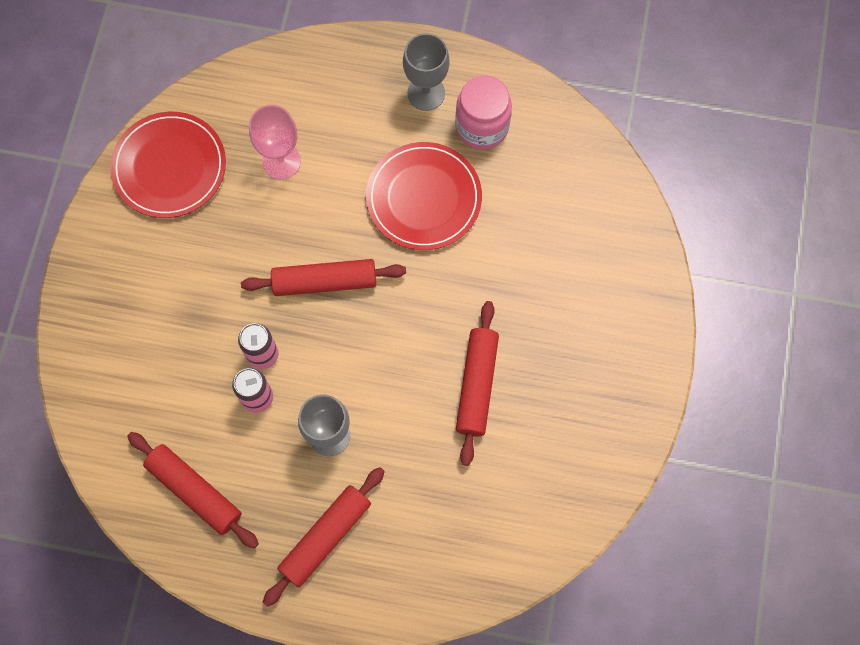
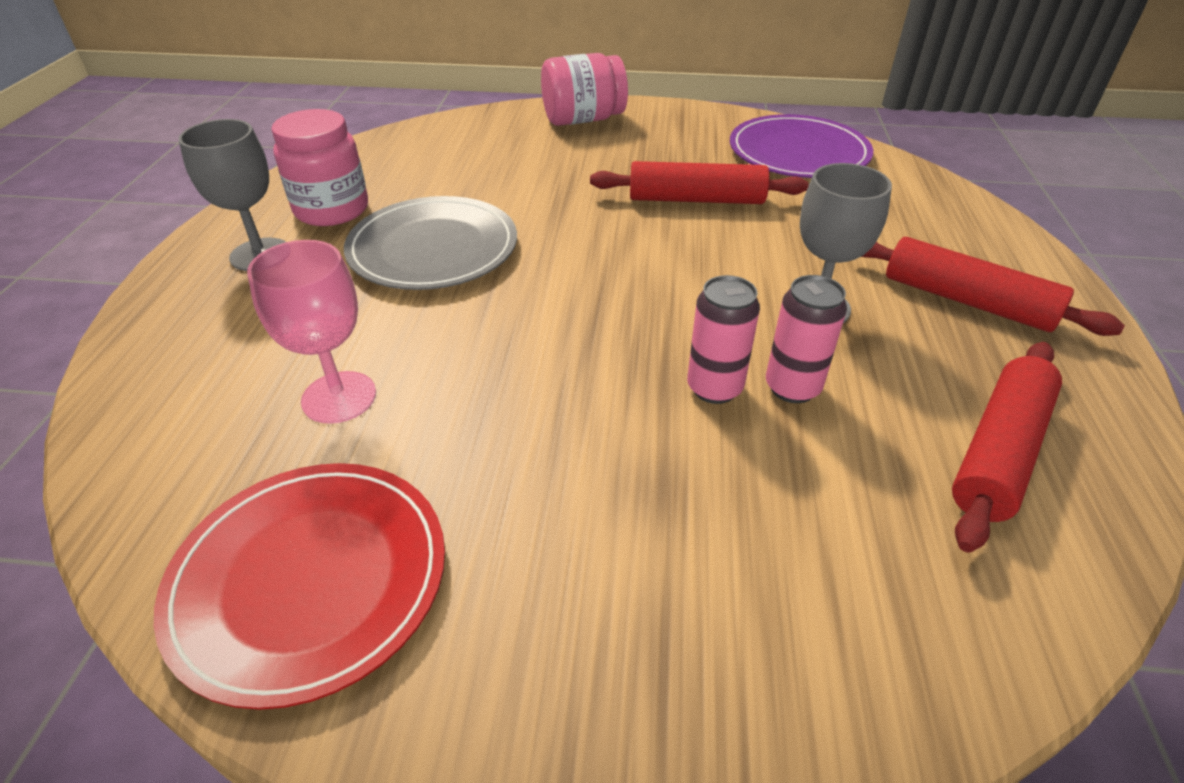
camera: 95 degrees left, 30 degrees down
red rolling pin [241,259,406,296] -> none
red plate [366,142,482,250] -> grey plate [344,196,517,290]
none -> pink jar [541,53,628,126]
none -> purple plate [730,114,873,178]

